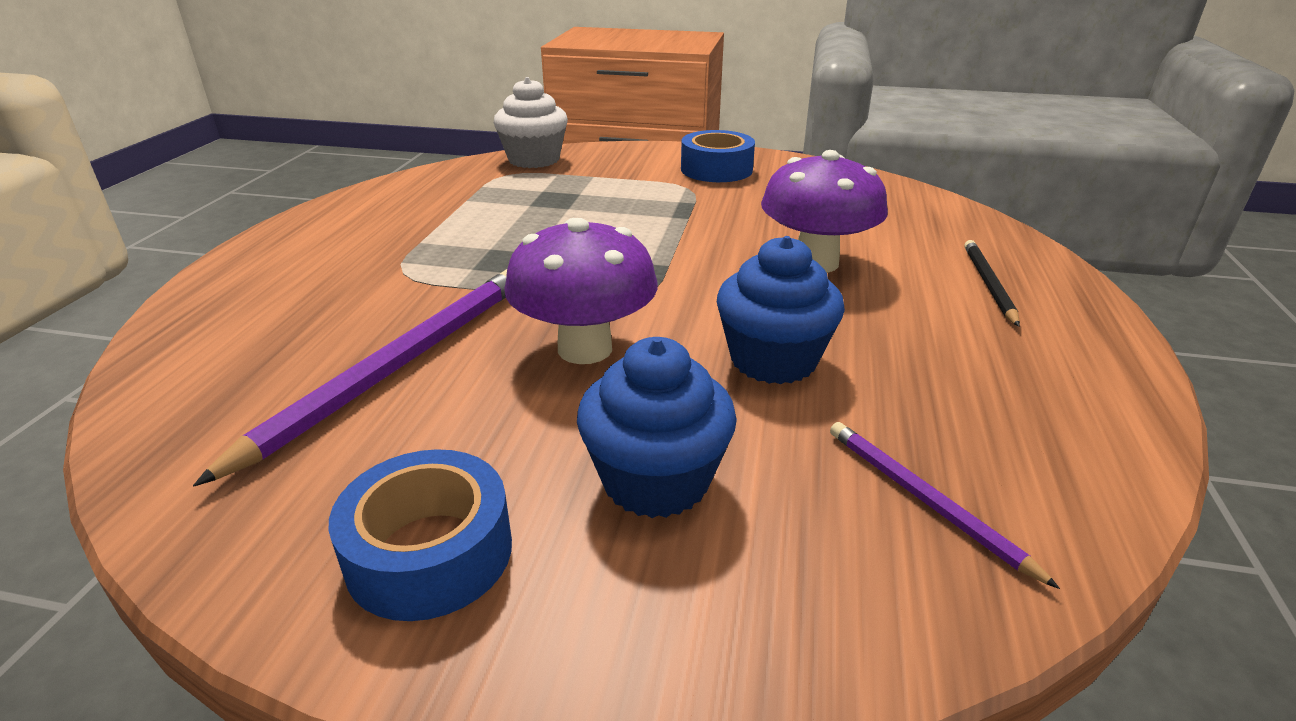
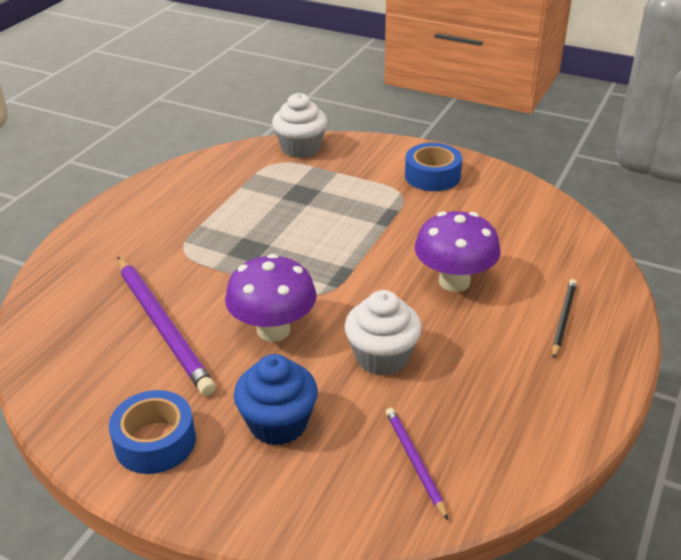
camera: 15 degrees right, 5 degrees up
purple pencil [193,269,507,487] -> purple pencil turned 105 degrees clockwise [118,257,216,396]
blue cupcake [717,236,845,384] -> white cupcake [344,290,422,376]

